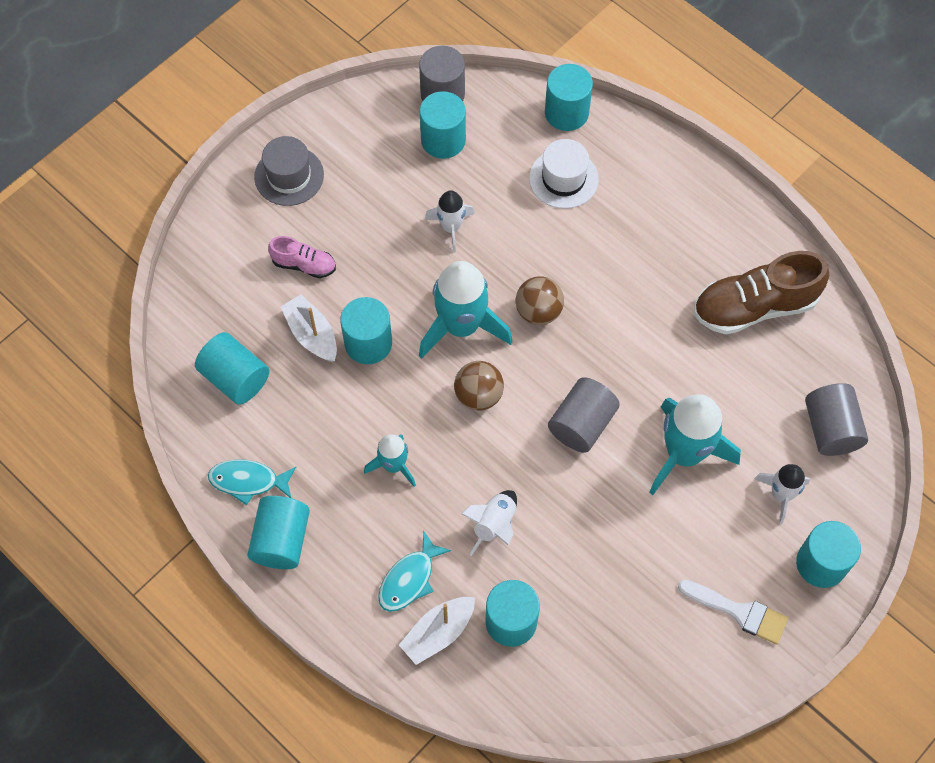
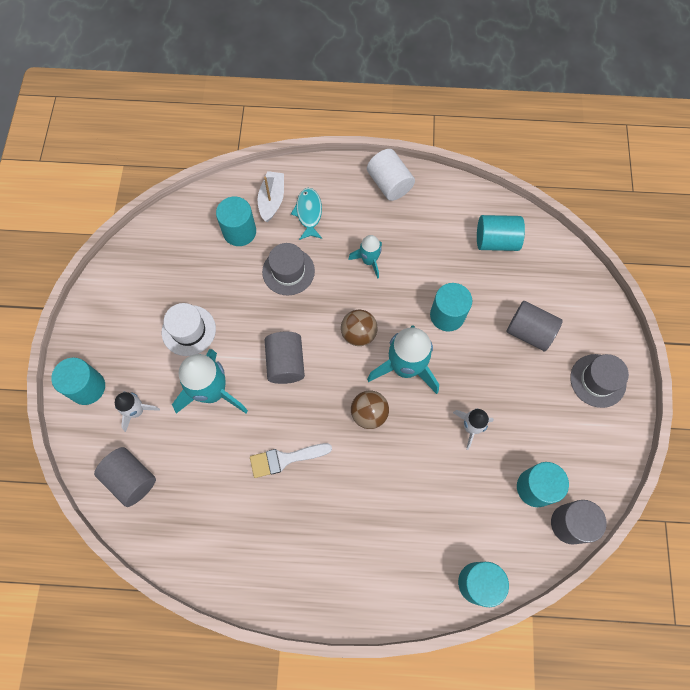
camera: 140 degrees right, 5 degrees up
turquoise fish [208,460,296,505] -> none
turquoise cylinder [247,496,310,569] -> white cylinder [367,149,415,201]
pink shoe [268,236,336,278] -> grey cylinder [507,301,563,351]
white boat [281,295,337,362] -> none
white rocket [461,490,517,556] -> grey hat [262,243,315,295]
white hat [529,139,599,209] -> white hat moved to [162,303,216,356]
white brush [678,580,788,645] -> white brush moved to [250,443,332,478]
brown shoe [693,251,829,335] -> none

